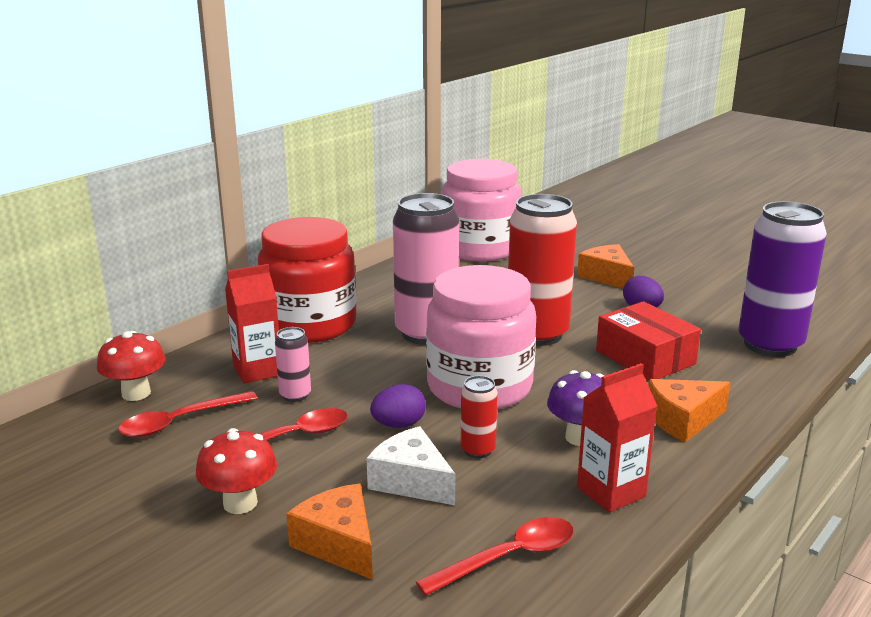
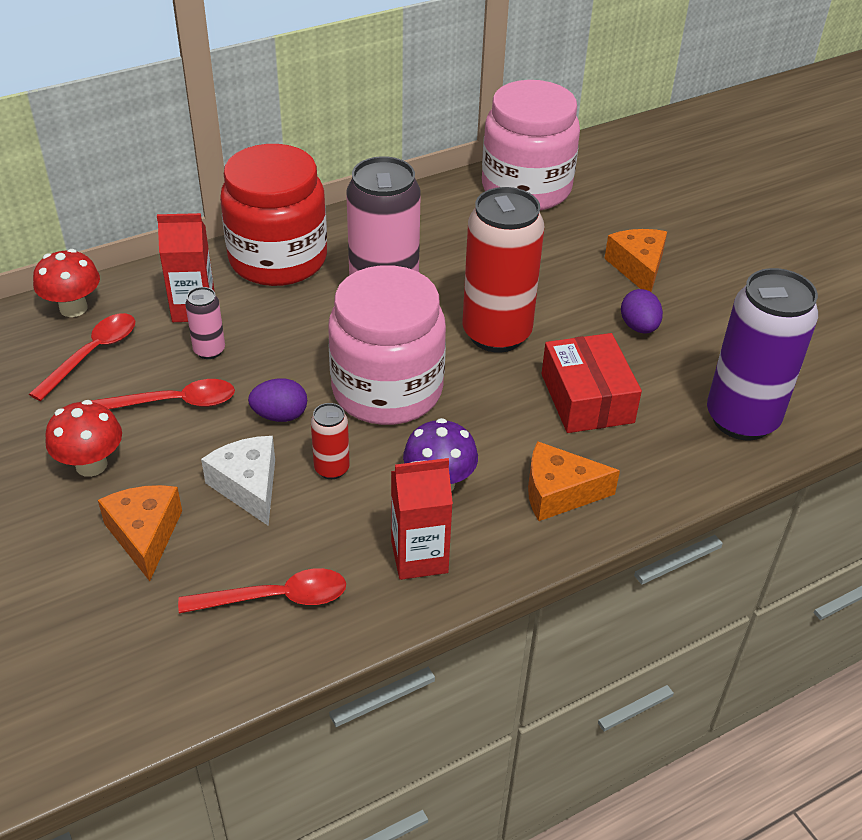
camera: 20 degrees right, 20 degrees up
red spoon [118,391,258,437] -> red spoon turned 135 degrees clockwise [29,313,135,401]

